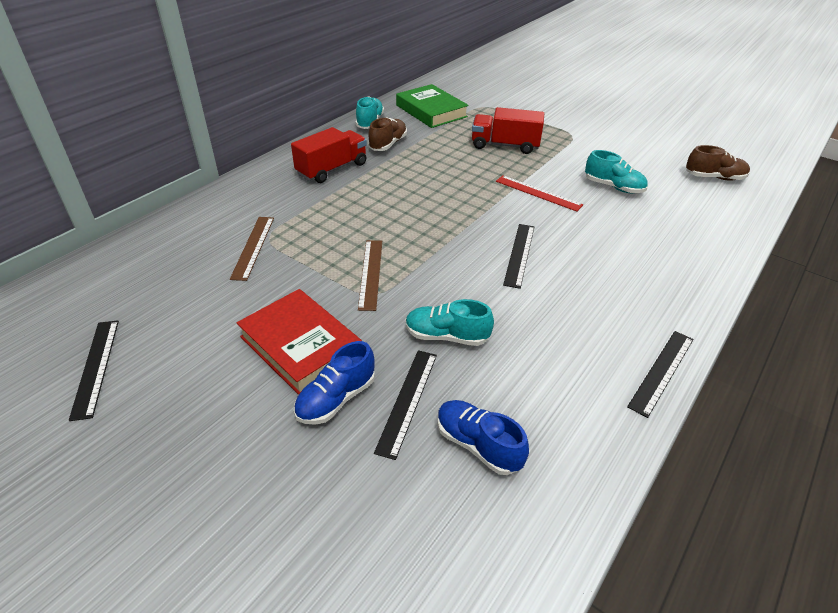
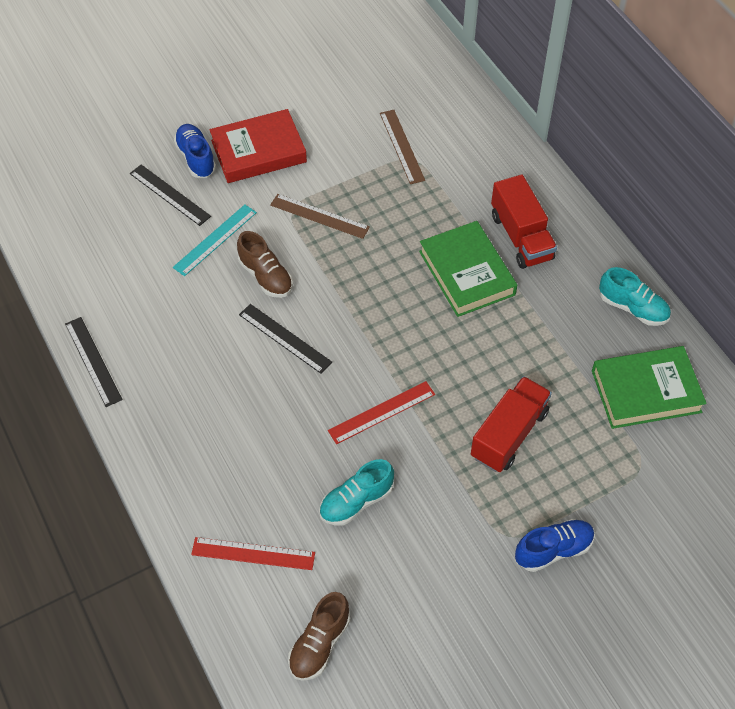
camera: 115 degrees right, 15 degrees up
black ruler [69,320,119,421] -> none
brown ruler [230,217,274,281] -> brown ruler turned 45 degrees clockwise [380,110,425,184]
brown shoe [368,117,407,151] -> brown shoe moved to [237,231,293,298]
turquoise shoe [405,299,494,346] -> turquoise ruler [173,205,257,276]
blue shoe [437,400,529,475] -> blue shoe moved to [515,519,595,572]
none -> red ruler [191,537,315,570]
none -> green book [419,221,517,317]

